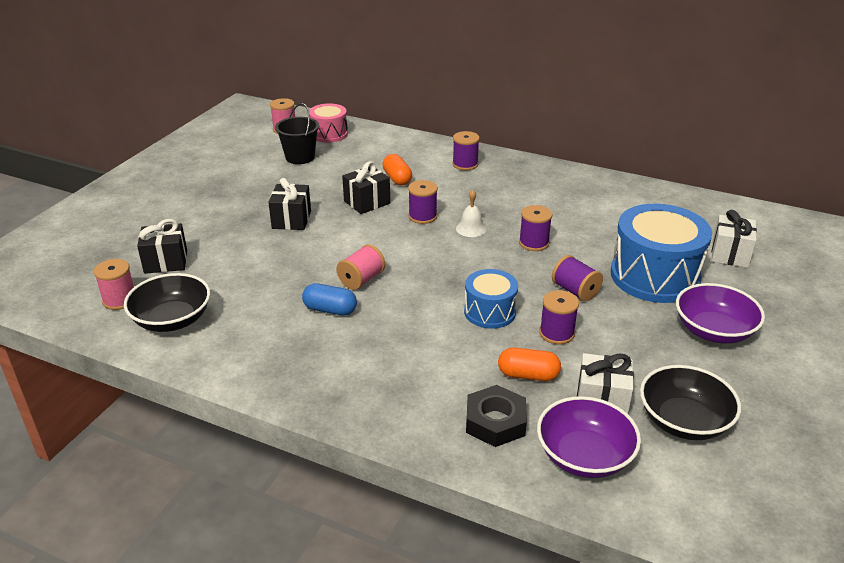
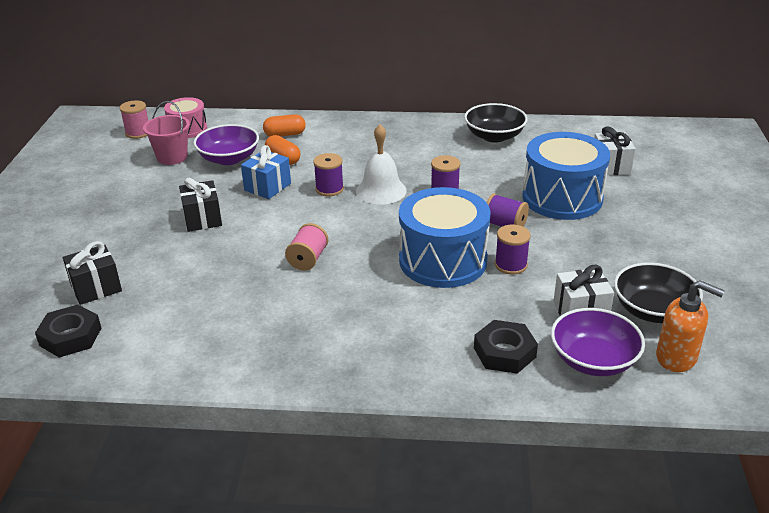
camera: 20 degrees left, 0 degrees up
pink spool [94,259,134,310] -> black nut [35,305,101,358]
black bowl [124,273,210,332] -> black bowl moved to [464,103,528,142]
black bucket [275,103,319,164] -> pink bucket [143,101,190,165]
blue capsule [302,283,357,316] -> none
black gift [342,161,390,214] -> blue gift [241,145,291,199]
purple spool [452,131,479,171] -> none
white bell [456,190,487,237] -> white bell [356,124,407,205], size x1.70
blue drum [464,269,518,329] -> blue drum [399,187,491,288], size x1.79
orange capsule [498,348,561,381] -> orange capsule moved to [263,114,306,136]
purple bowl [676,283,765,344] -> purple bowl moved to [193,124,259,165]
none -> orange soap dispenser [656,280,725,372]

